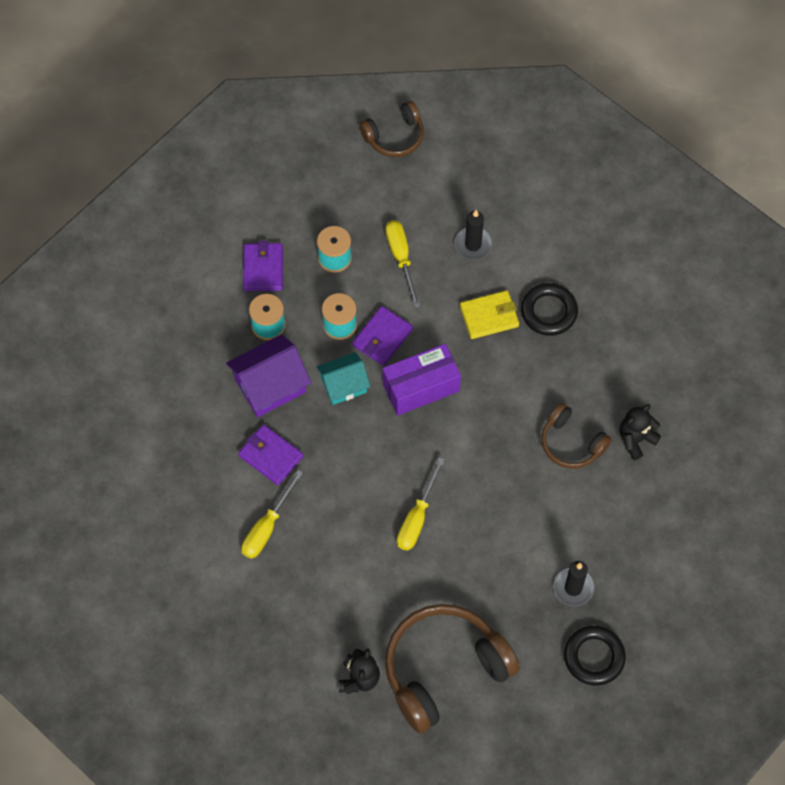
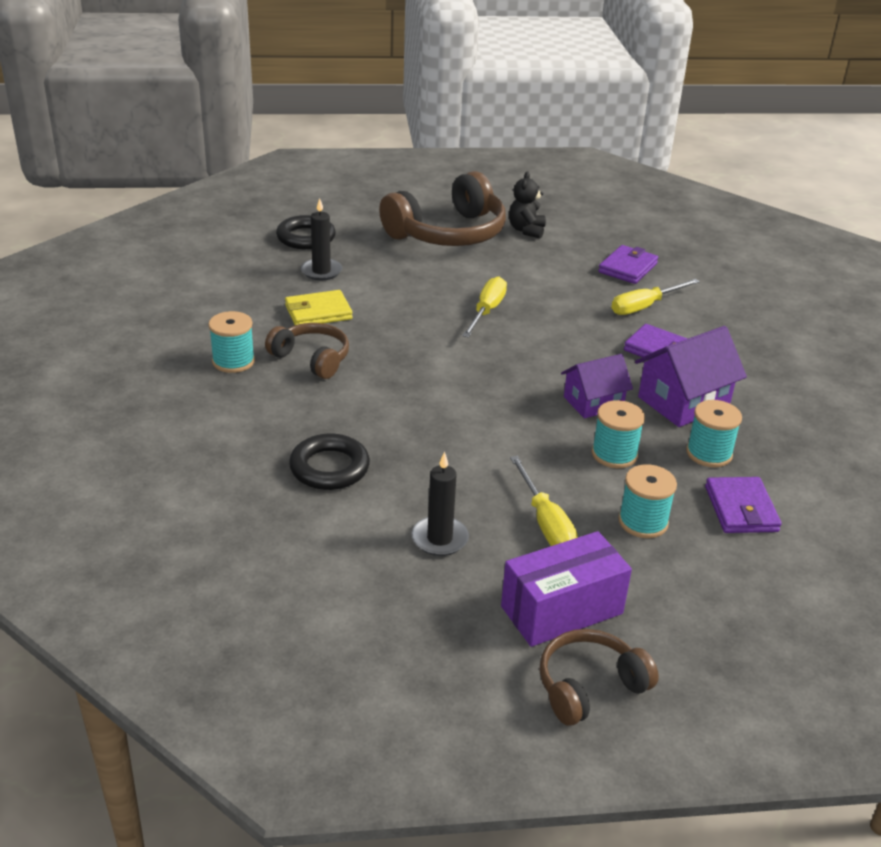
camera: 175 degrees right, 30 degrees down
yellow screwdriver [241,470,303,559] -> yellow screwdriver turned 150 degrees counterclockwise [611,279,700,315]
turquoise house [317,352,370,405] -> purple house [561,354,633,418]
purple wallet [352,306,413,366] -> purple wallet moved to [598,245,658,284]
purple box [382,344,461,416] -> purple box moved to [501,531,632,647]
yellow wallet [460,290,519,339] -> yellow wallet moved to [285,290,353,325]
black teddy bear [620,404,661,460] -> turquoise spool [208,311,255,373]

